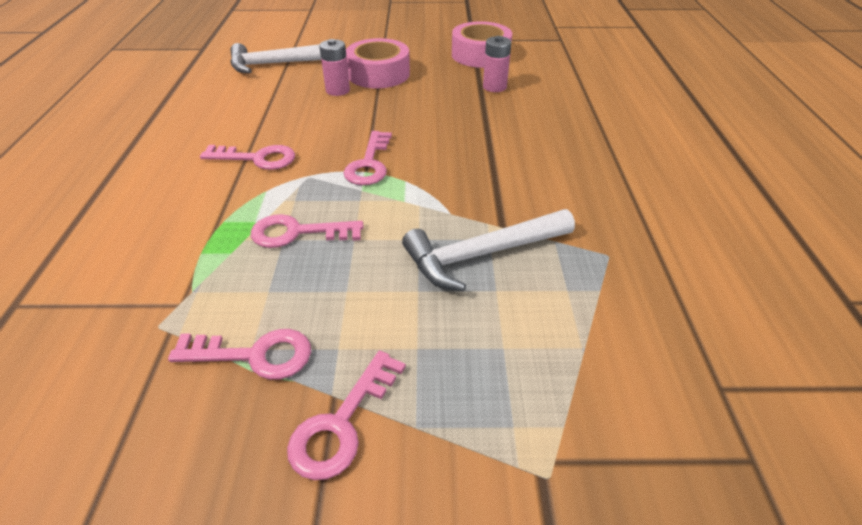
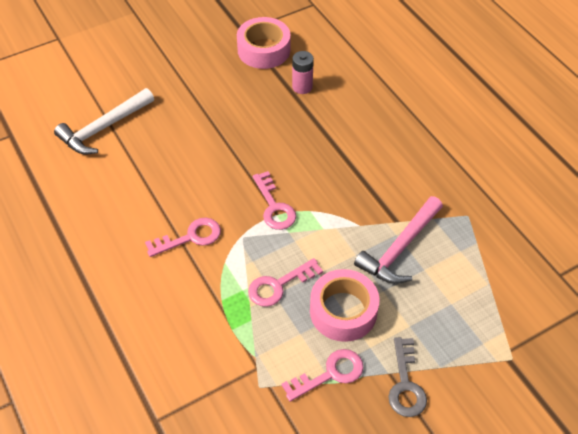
camera: 30 degrees left, 10 degrees up
pink key [287,350,406,480] -> grey key [388,337,427,417]
pink battery [319,39,350,96] -> none
pink tape [346,38,410,88] -> pink tape moved to [310,269,379,342]
white hammer [402,209,575,291] -> pink hammer [354,196,443,284]

